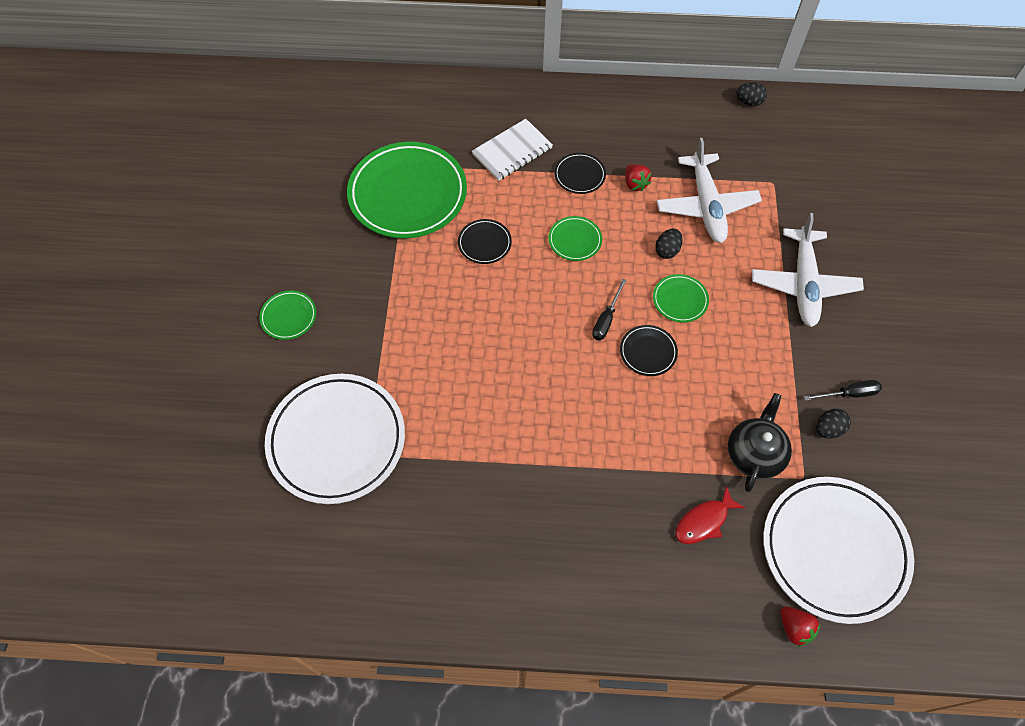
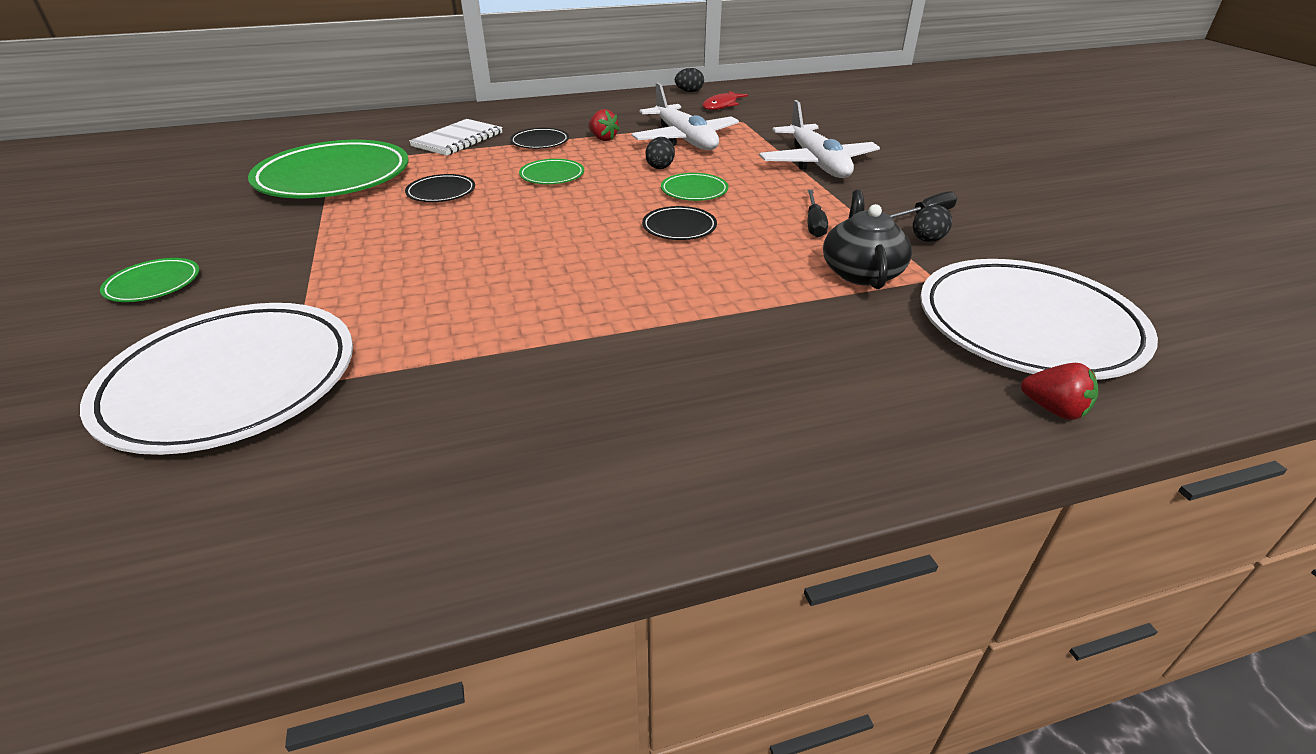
camera: 20 degrees left, 25 degrees down
black screwdriver [592,279,627,340] -> black screwdriver moved to [807,190,828,238]
red fish [675,486,745,544] -> red fish moved to [702,91,748,110]

